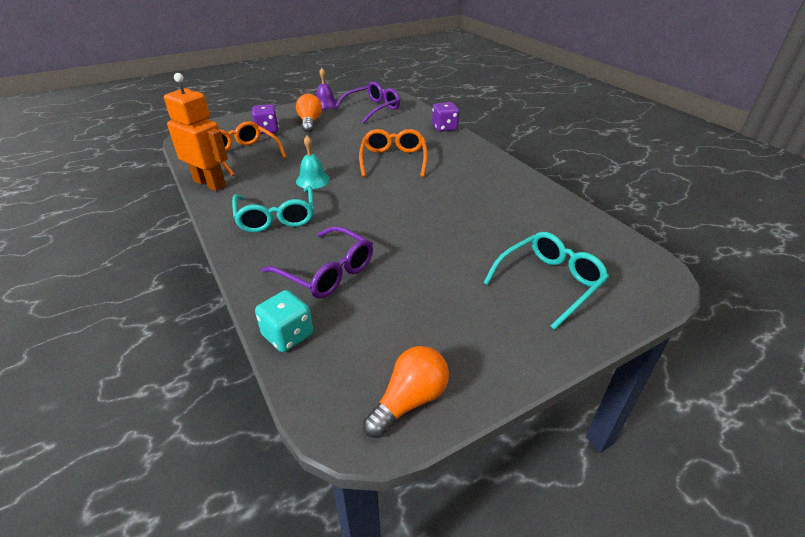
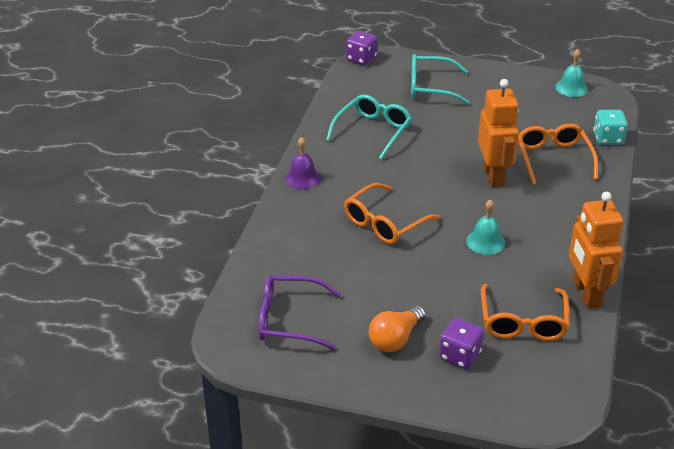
camera: 135 degrees left, 0 degrees up
turquoise glasses [232,185,314,232] -> turquoise glasses moved to [326,94,412,160]
purple glasses [262,226,373,298] -> orange glasses [518,123,598,185]
purple bell [316,68,337,110] -> purple bell moved to [285,137,321,190]
orange light bulb [363,346,449,438] -> turquoise bell [555,49,588,97]
purple dice [432,102,459,132] -> purple dice moved to [346,31,378,65]
none -> orange robot [478,79,519,187]

